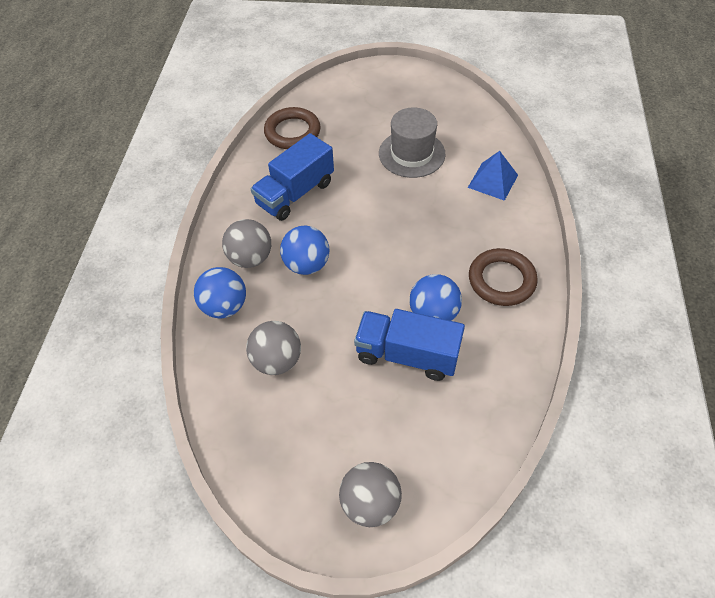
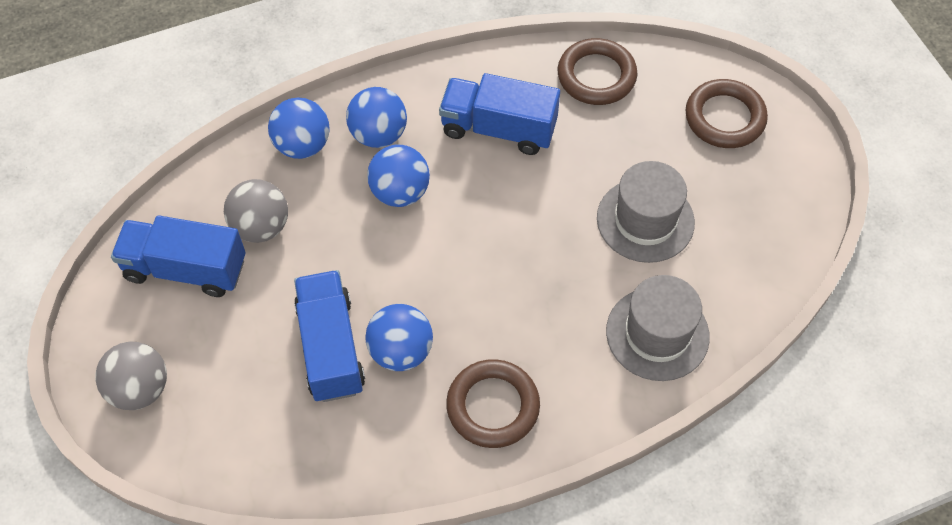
camera: 60 degrees right, 5 degrees up
grey ball [222,219,271,268] -> blue ball [346,87,407,148]
blue pyramid [468,151,518,201] -> grey hat [606,275,710,381]
none -> blue truck [111,215,246,297]
none -> brown ring [686,79,768,148]

